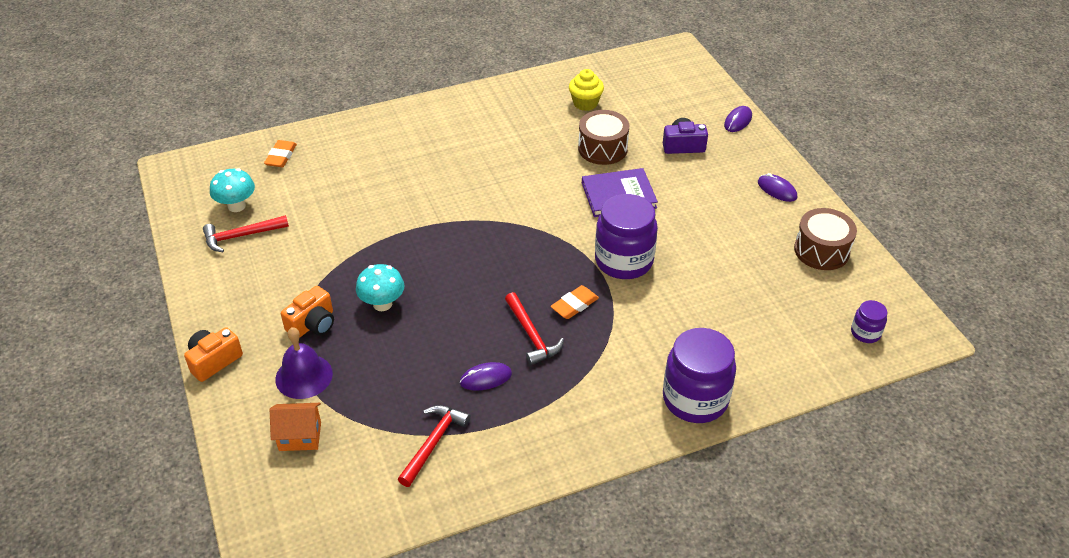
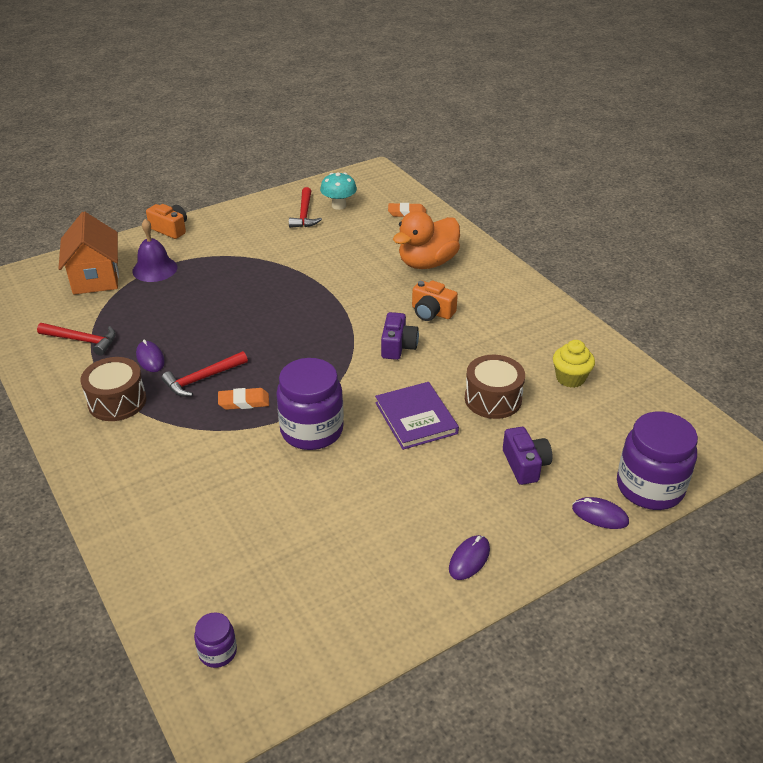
camera: 80 degrees right, 5 degrees down
red hammer [203,215,289,252] -> red hammer turned 150 degrees counterclockwise [289,187,322,228]
orange house [270,403,321,451] -> orange house [58,211,119,295], size x1.69
orange camera [281,286,334,338] -> orange camera moved to [412,281,458,321]
turquoise mushroom [356,264,405,311] -> none
orange eraser [550,285,599,319] -> orange eraser turned 45 degrees counterclockwise [218,388,269,410]
purple jar [663,328,736,423] -> purple jar moved to [617,411,698,510]
brown drum [794,208,857,270] -> brown drum moved to [81,357,147,421]
none -> purple camera [381,312,419,360]
none -> orange duck [393,211,460,269]

